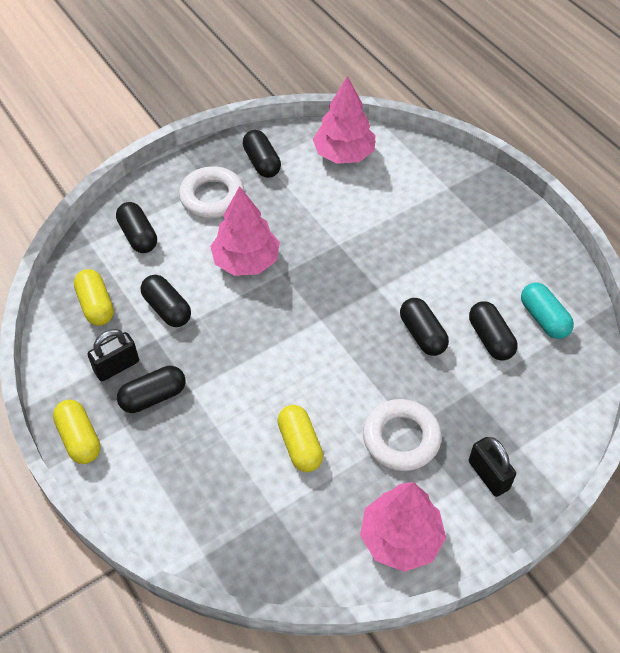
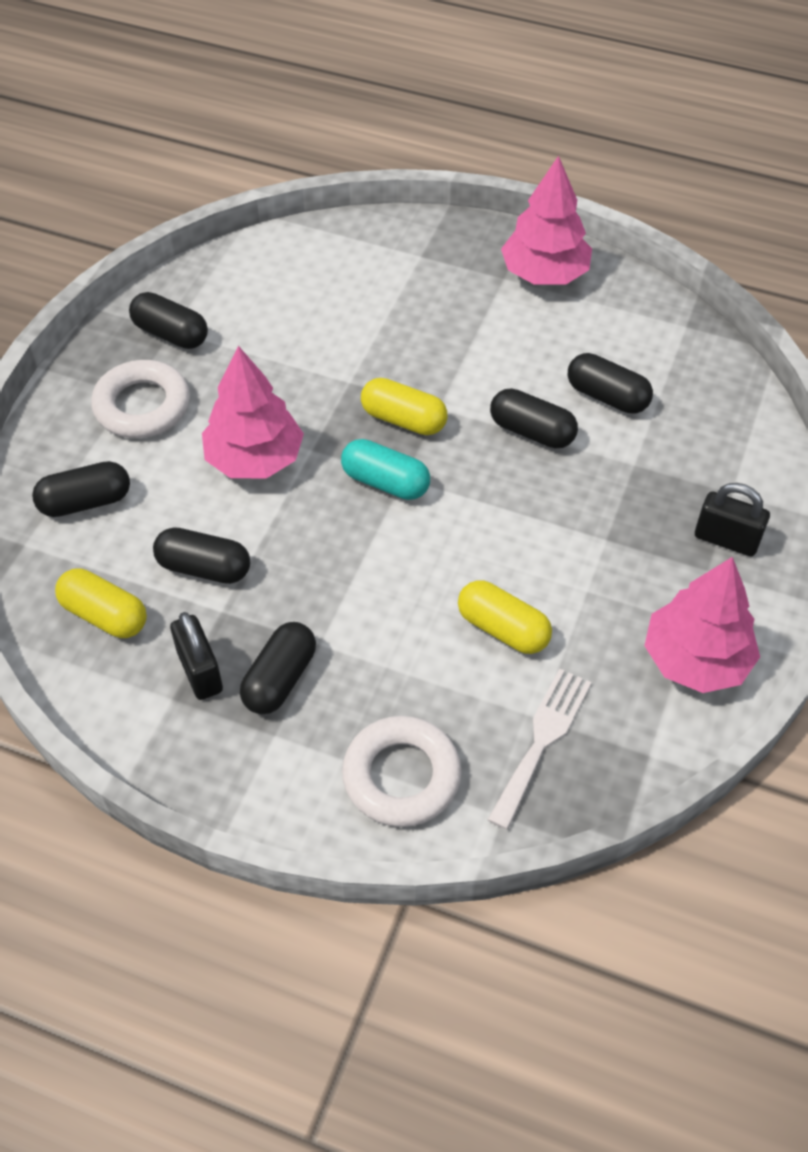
camera: 35 degrees left, 0 degrees up
yellow capsule [53,400,101,464] -> yellow capsule moved to [361,378,448,435]
black padlock [88,329,139,381] -> black padlock turned 45 degrees counterclockwise [170,612,223,700]
black capsule [116,202,157,253] -> black capsule turned 45 degrees counterclockwise [32,461,130,517]
pink tree [313,76,375,164] -> pink tree moved to [501,156,592,285]
white ring [363,399,442,471] -> white ring moved to [342,716,462,827]
turquoise capsule [521,283,574,339] -> turquoise capsule moved to [341,439,430,500]
none -> white fork [487,669,592,830]

